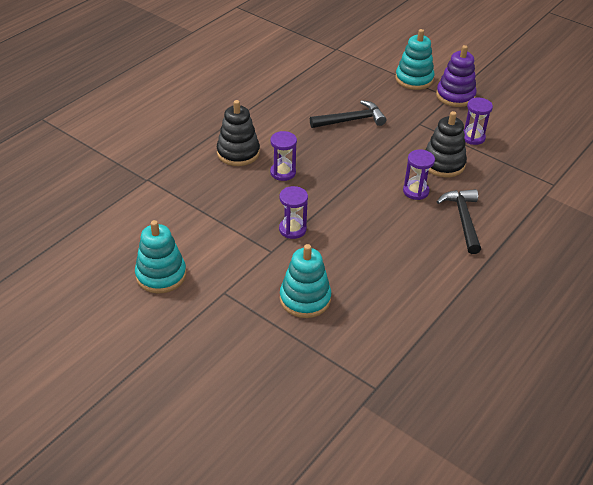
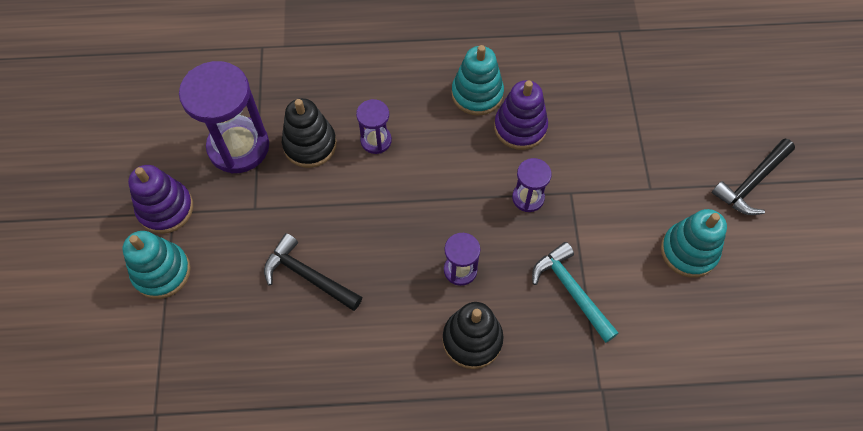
camera: 130 degrees left, 20 degrees up
turquoise stacking toy [280,244,331,318] -> turquoise stacking toy moved to [452,45,504,116]
black hammer [437,189,481,254] -> black hammer moved to [711,139,795,215]
purple hourglass [464,98,493,145] -> purple hourglass [179,61,269,174], size x1.97
none -> purple stacking toy [494,80,548,150]
none -> turquoise hammer [532,242,619,343]

